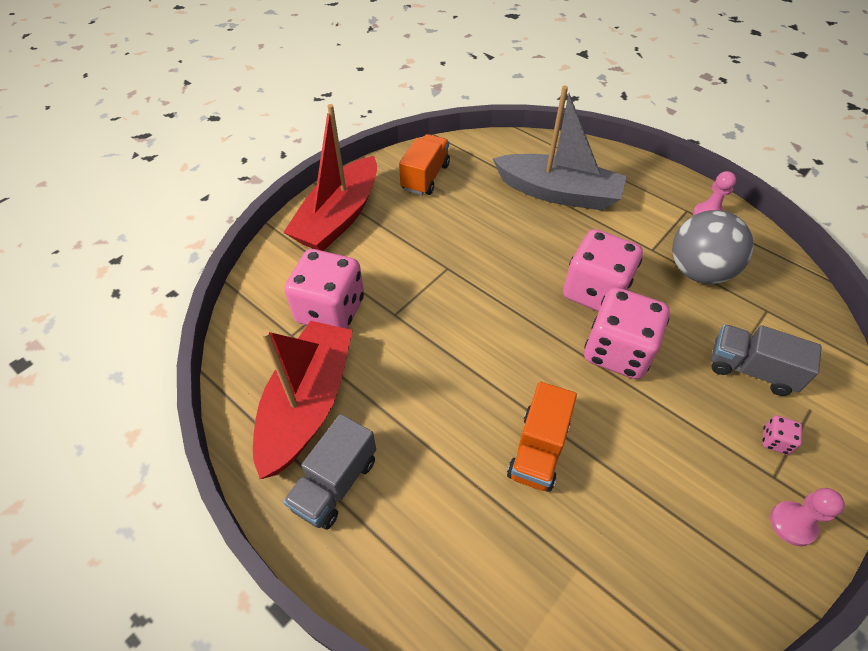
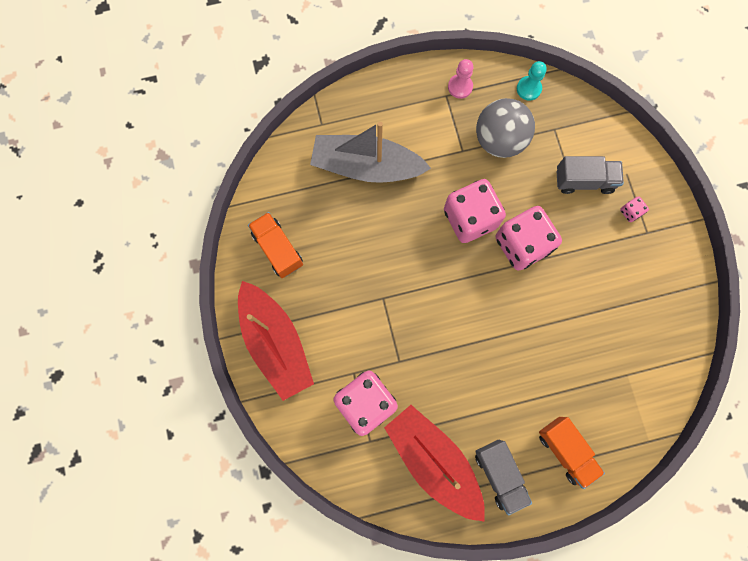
camera: 55 degrees left, 25 degrees up
grey boat [493,86,627,211] -> grey boat turned 135 degrees counterclockwise [310,122,431,183]
orange truck [507,382,577,492] -> orange truck moved to [539,417,605,489]
grey truck [711,324,822,396] -> grey truck turned 150 degrees counterclockwise [557,156,624,194]
pink pawn [770,488,845,546] -> none
none -> turquoise pawn [517,61,547,101]

